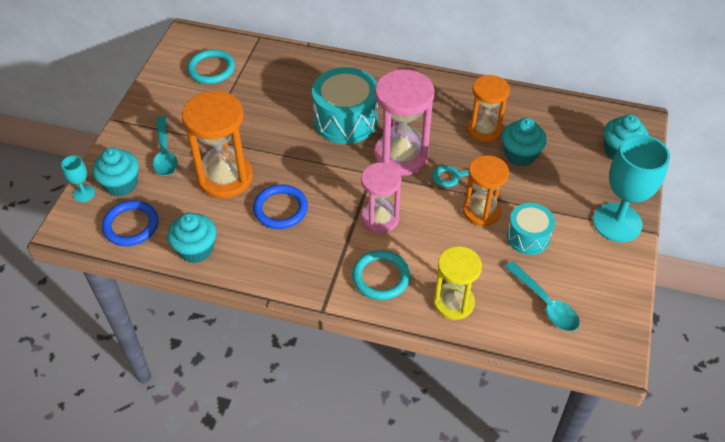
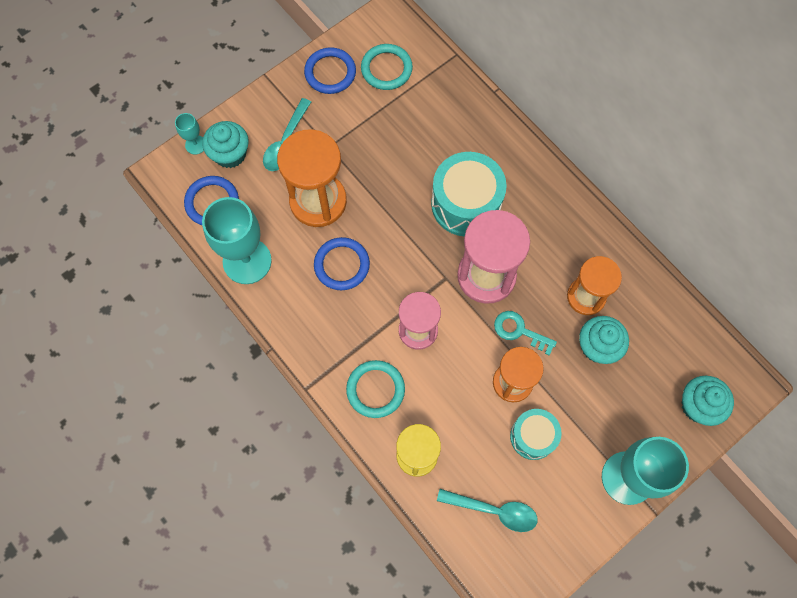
camera: 35 degrees right, 20 degrees up
turquoise cupcake [167,213,217,263] -> turquoise goblet [202,197,272,284]
turquoise spoon [505,261,580,331] -> turquoise spoon turned 75 degrees counterclockwise [437,489,538,532]
none -> blue ring [304,47,356,94]

